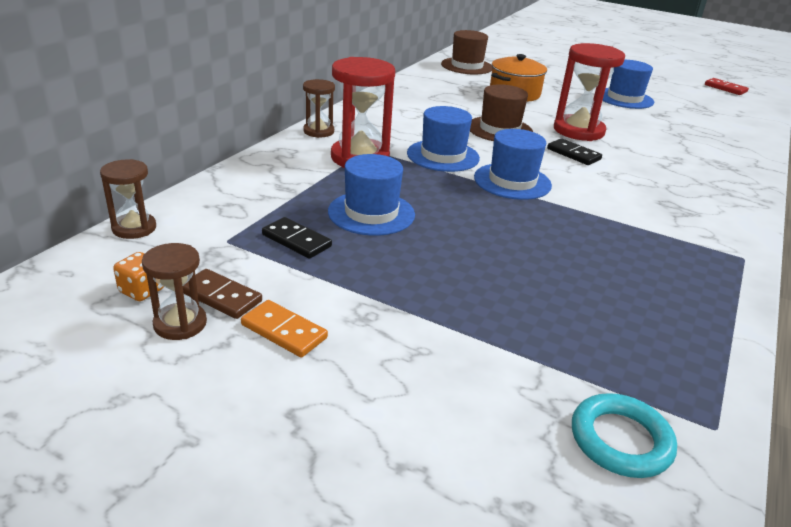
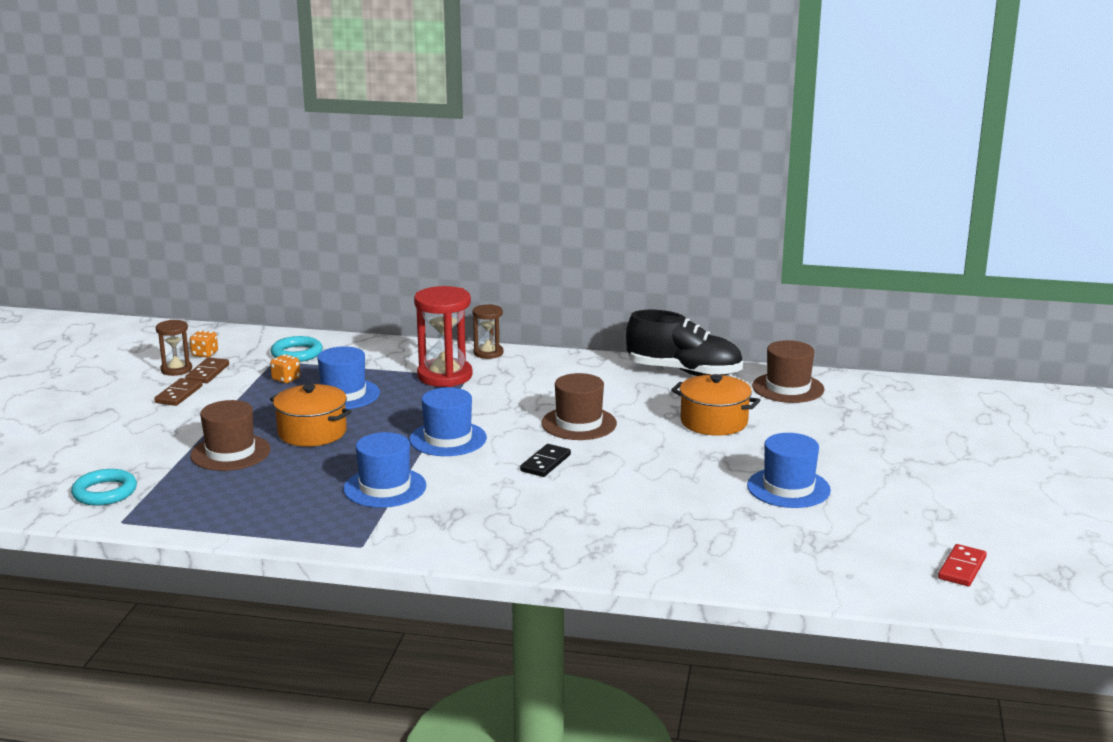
camera: 75 degrees right, 10 degrees down
brown hourglass [100,159,156,239] -> none
orange domino [241,300,328,358] -> brown domino [154,378,202,406]
black domino [262,217,332,259] -> orange dice [270,354,300,383]
blue hat [407,106,480,172] -> blue hat moved to [343,432,426,508]
red hourglass [554,43,625,141] -> none
none -> brown hat [190,400,271,471]
none -> orange pot [270,384,352,447]
none -> turquoise ring [271,336,323,362]
none -> black shoe [626,310,743,376]

